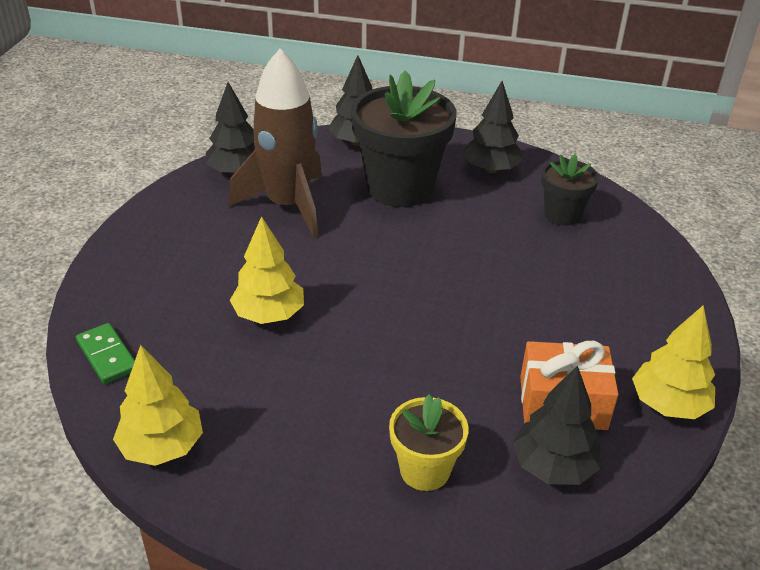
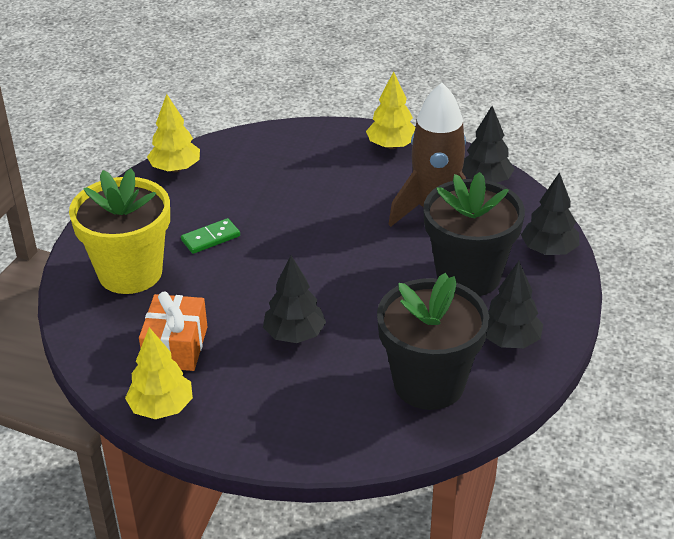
camera: 95 degrees right, 0 degrees up
green domino [76,323,135,384] -> green domino moved to [181,218,240,254]
yellow tree [230,216,304,324] -> yellow tree moved to [366,71,415,149]
yellow flower pot [389,394,468,491] -> yellow flower pot [69,168,170,294], size x1.88
black tree [513,366,600,485] -> black tree moved to [263,256,326,343]
black flower pot [541,154,599,226] -> black flower pot [377,273,489,410], size x1.88

